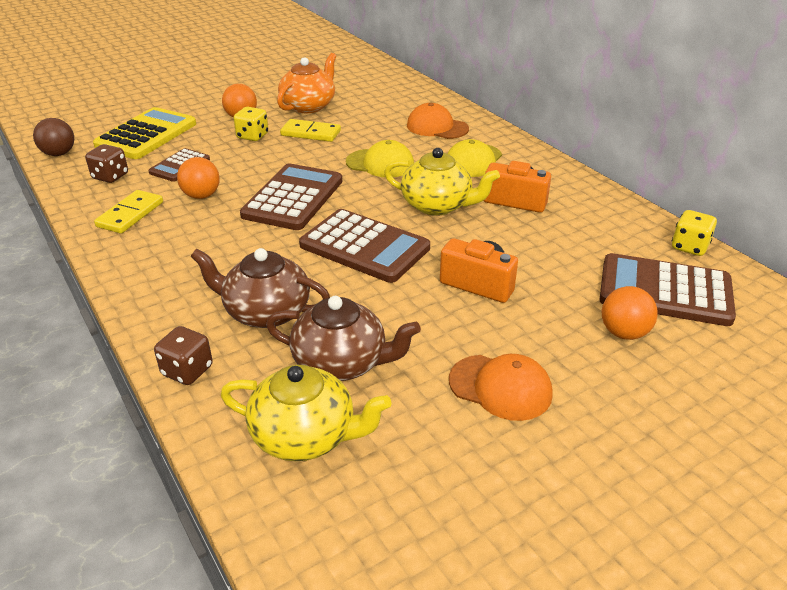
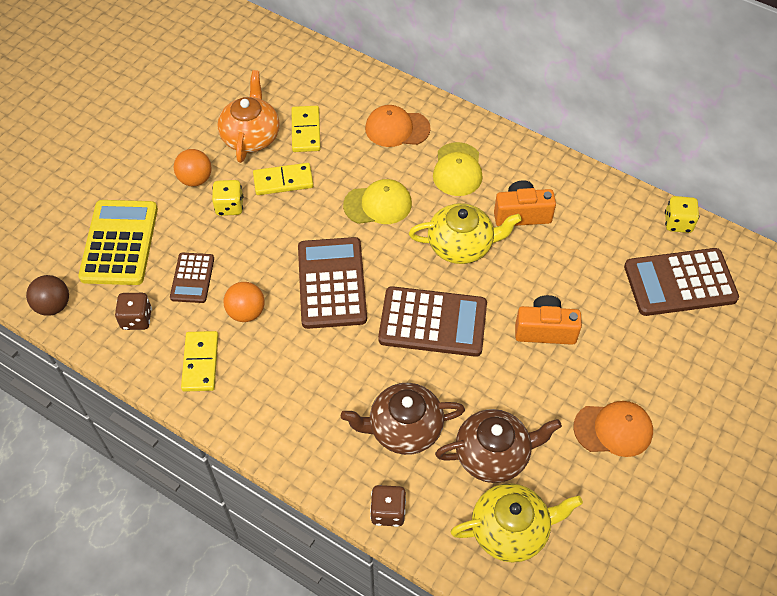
camera: 25 degrees left, 20 degrees up
orange ball [602,286,658,340] -> none
none -> yellow domino [292,106,321,152]

